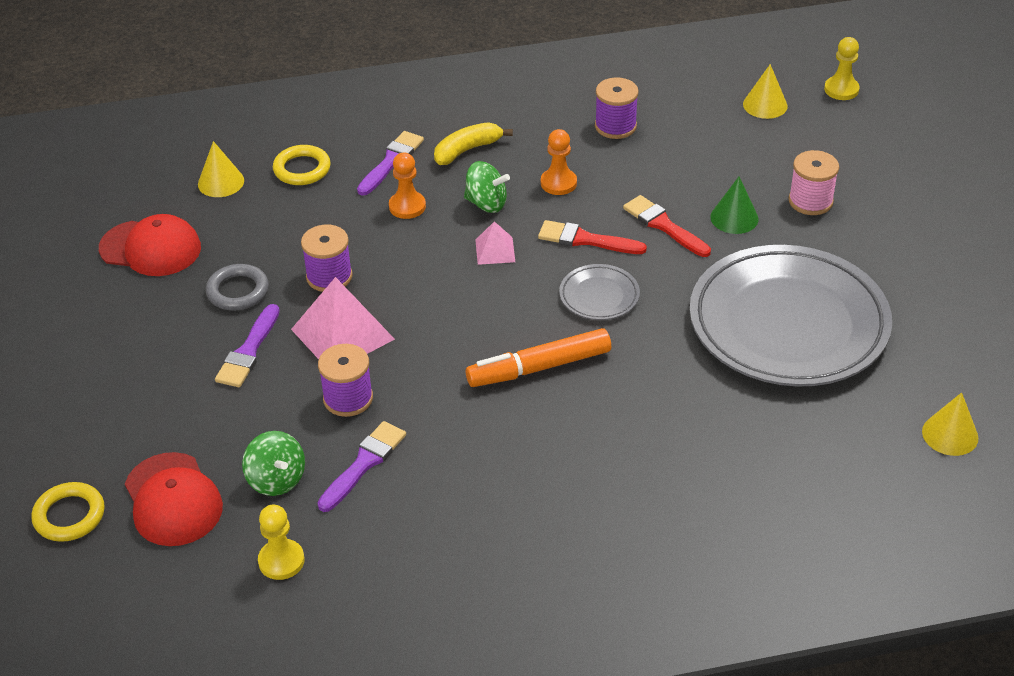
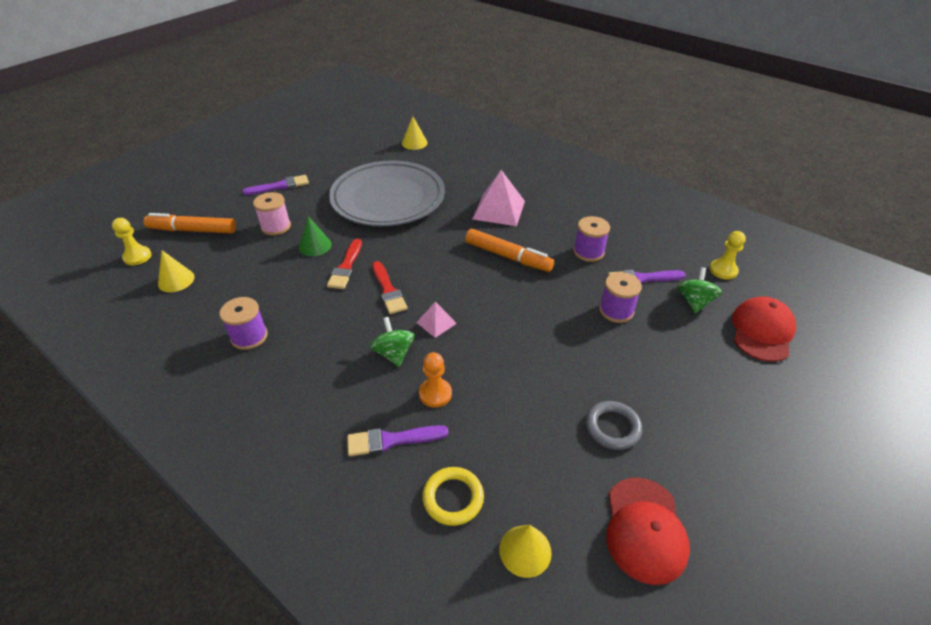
camera: 130 degrees left, 0 degrees up
yellow ring [31,482,105,542] -> none
red cap [99,214,201,276] -> red cap turned 150 degrees counterclockwise [606,477,690,585]
purple brush [215,304,280,387] -> purple brush moved to [242,175,309,195]
pink pyramid [291,277,395,359] -> pink pyramid moved to [472,170,525,226]
purple spool [301,225,353,292] -> purple spool moved to [574,216,610,262]
yellow banana [434,122,513,165] -> none
orange pawn [541,129,577,195] -> none
grey plate [559,264,640,320] -> none
none -> orange marker [144,213,236,234]

